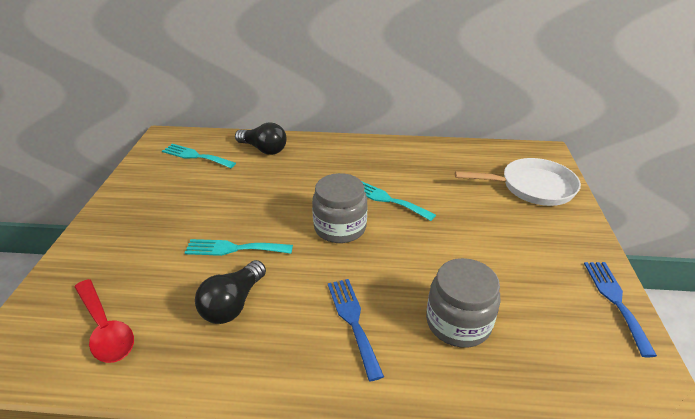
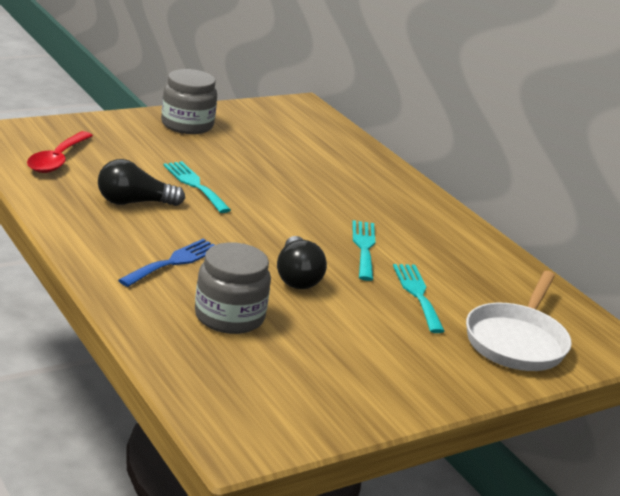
camera: 50 degrees right, 10 degrees down
turquoise fork [162,144,236,168] -> turquoise fork moved to [393,264,445,333]
black light bulb [235,122,287,155] -> black light bulb moved to [277,236,327,289]
grey jar [312,173,367,243] -> grey jar moved to [161,69,217,134]
white pan [455,158,581,206] -> white pan turned 60 degrees clockwise [466,271,572,371]
blue fork [584,262,657,357] -> none

